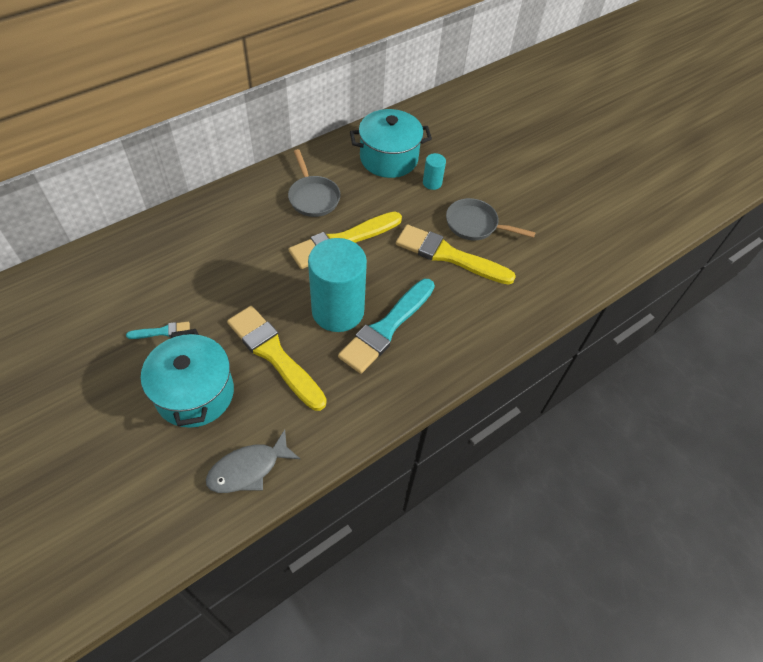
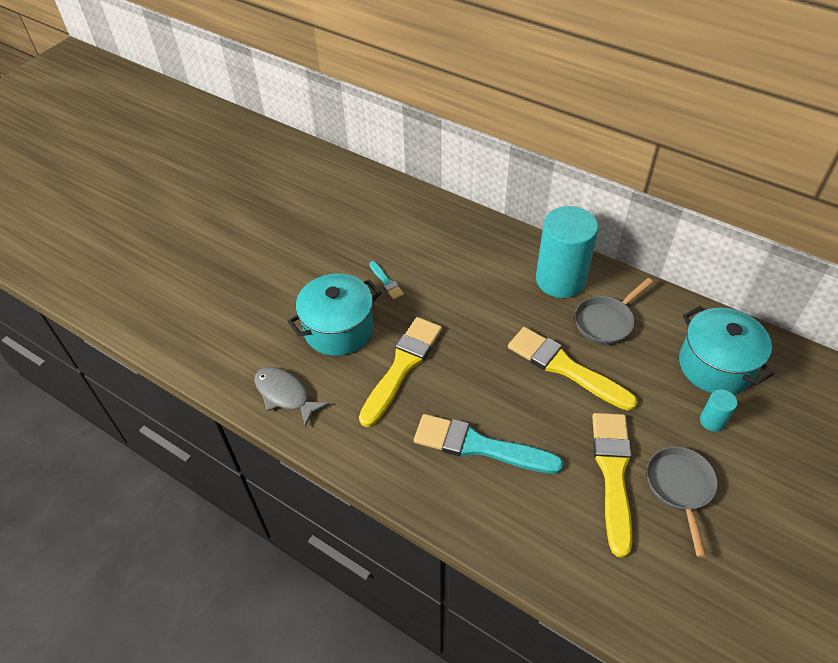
camera: 75 degrees right, 5 degrees down
turquoise cylinder [308,238,367,332] -> turquoise cylinder moved to [536,206,598,298]

